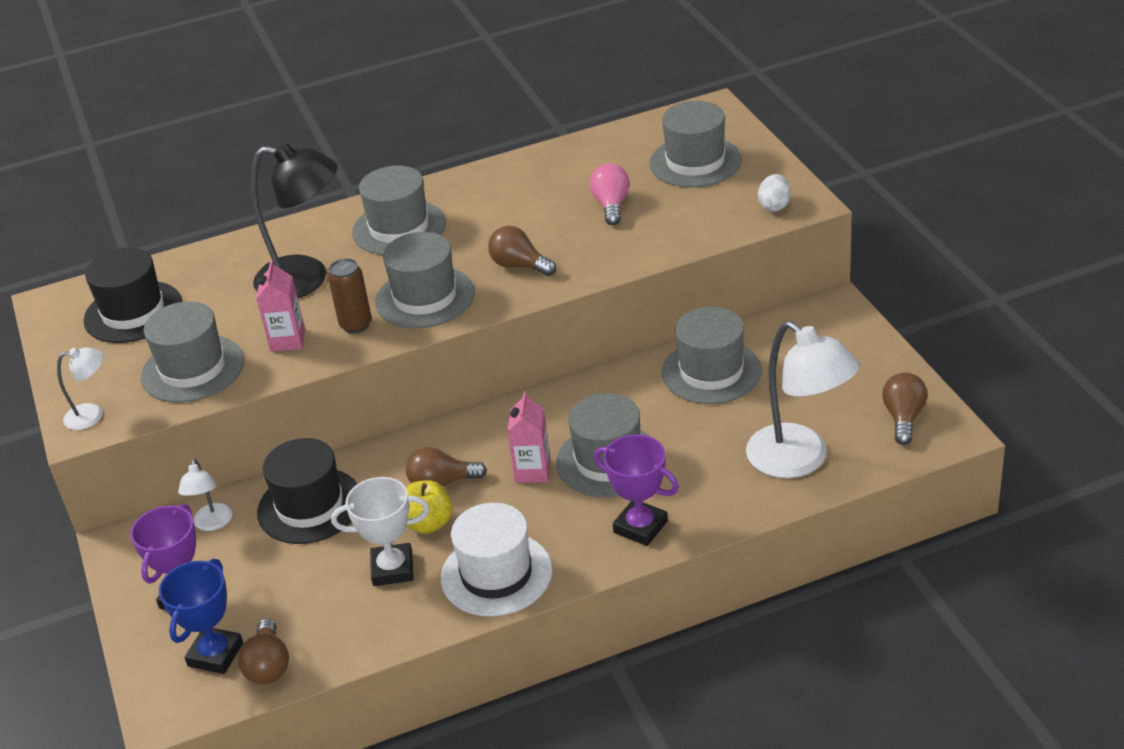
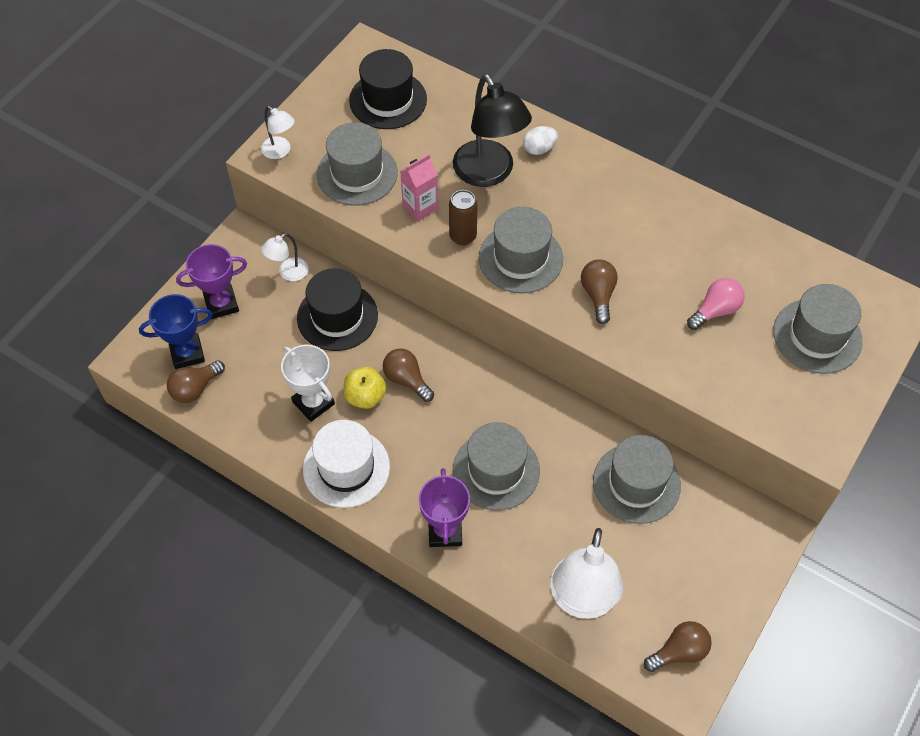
camera: 50 degrees right, 20 degrees up
grey hat [352,166,446,255] -> none
pink carton [507,391,551,483] -> none
white egg [758,174,791,212] -> white egg moved to [523,126,558,155]

